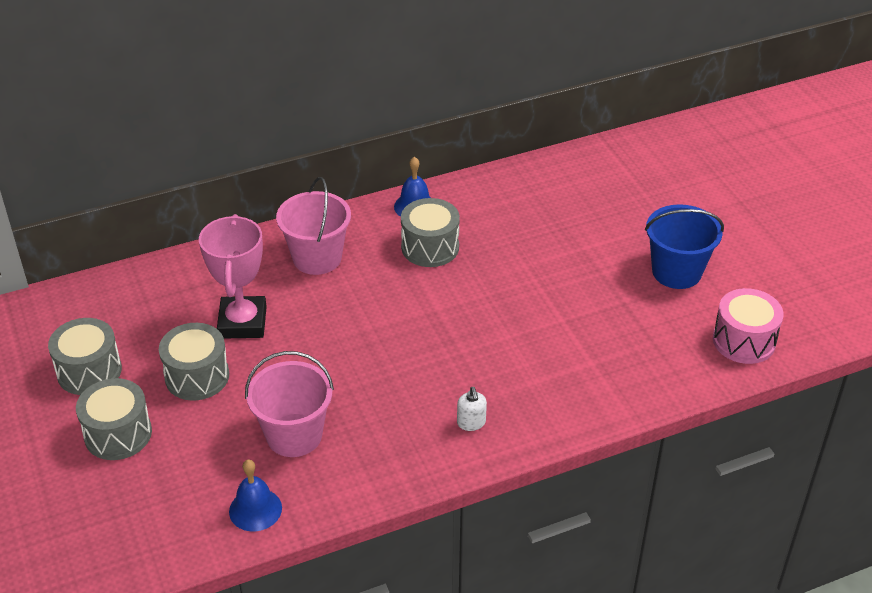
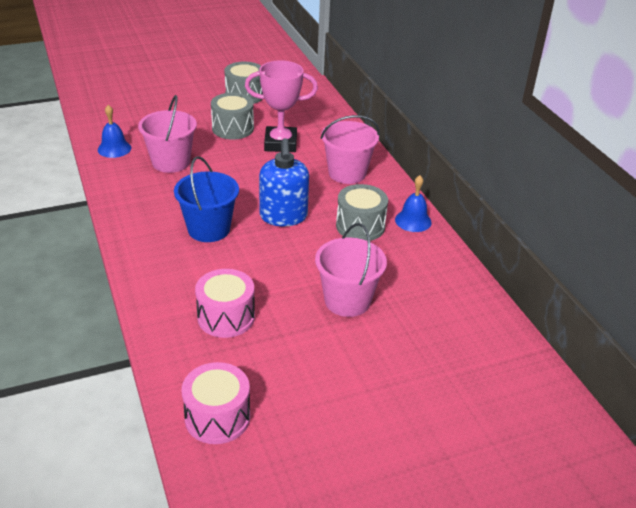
camera: 90 degrees right, 5 degrees down
grey drum [76,378,152,460] -> none
white soap dispenser [457,387,487,431] -> none
blue bucket [645,204,724,289] -> blue bucket moved to [174,156,239,242]
none -> pink drum [195,269,255,338]
none -> blue soap dispenser [259,138,309,227]
none -> pink bucket [315,223,387,317]

